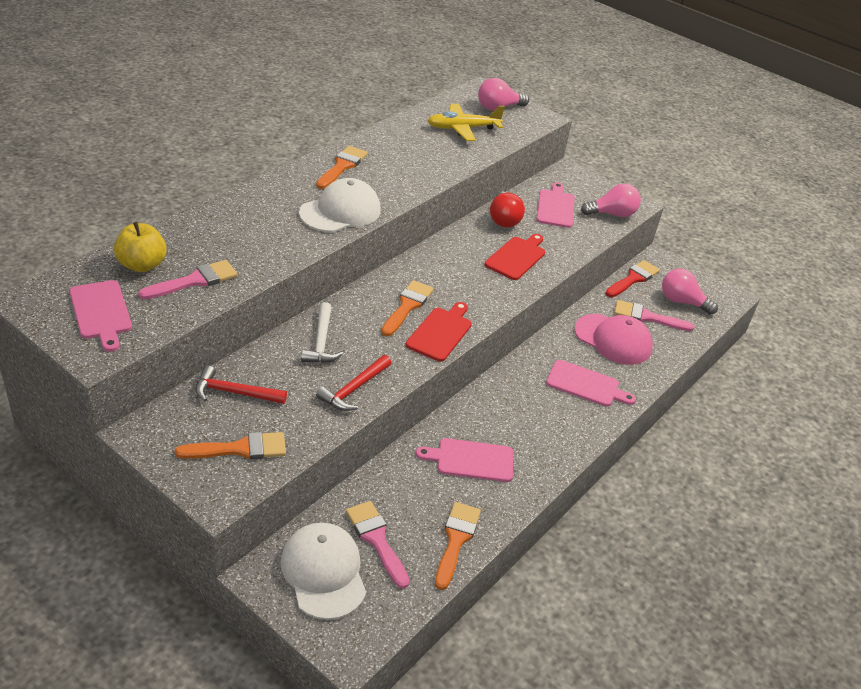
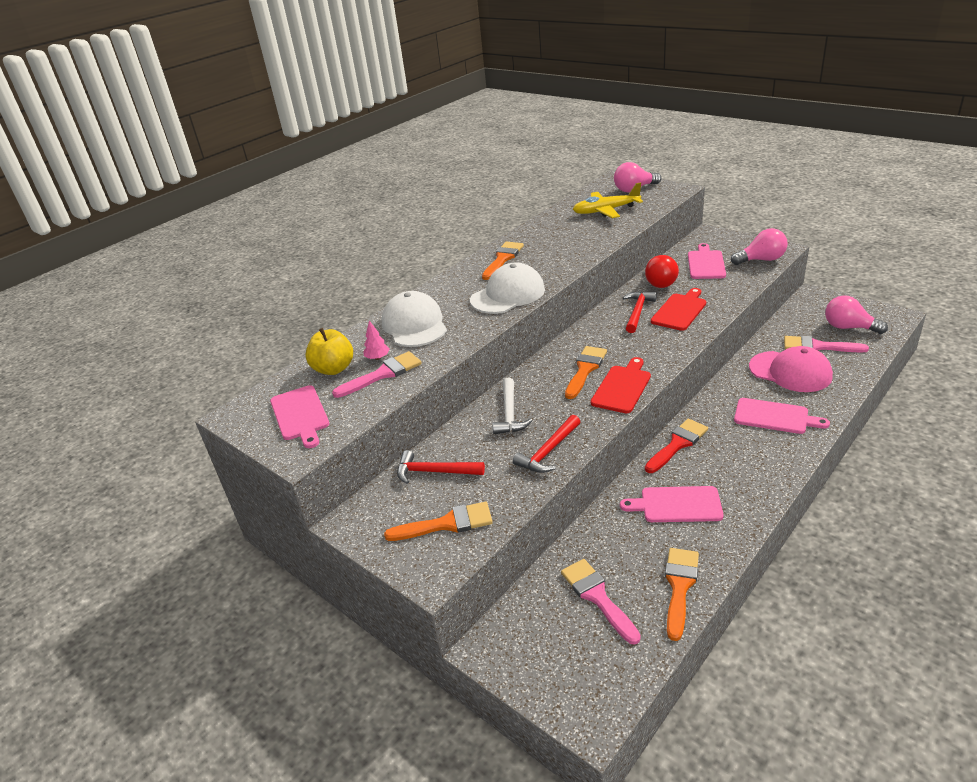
camera: 10 degrees right, 5 degrees down
white cap [281,523,366,620] -> white cap moved to [382,291,447,347]
red brush [605,260,660,297] -> red brush moved to [645,419,708,473]
none -> pink tree [363,321,390,360]
none -> red hammer [623,291,657,333]

